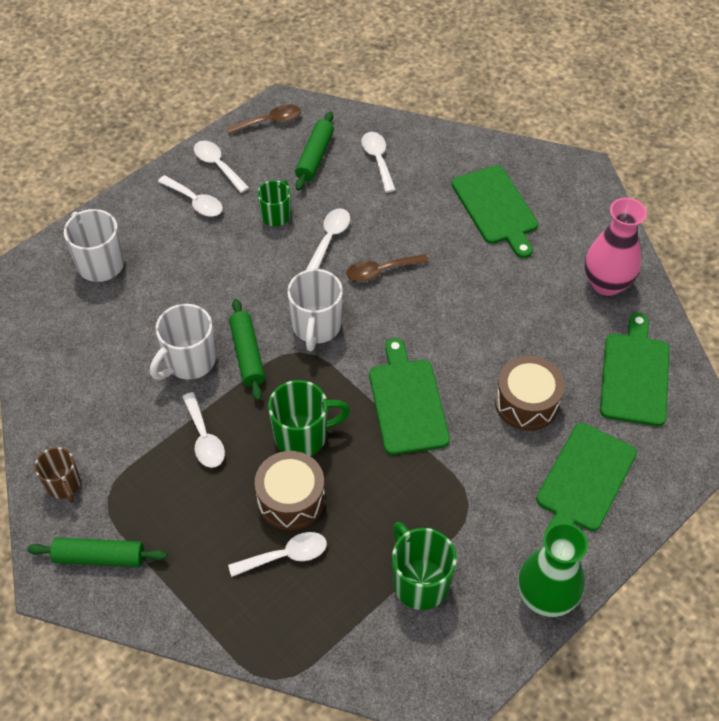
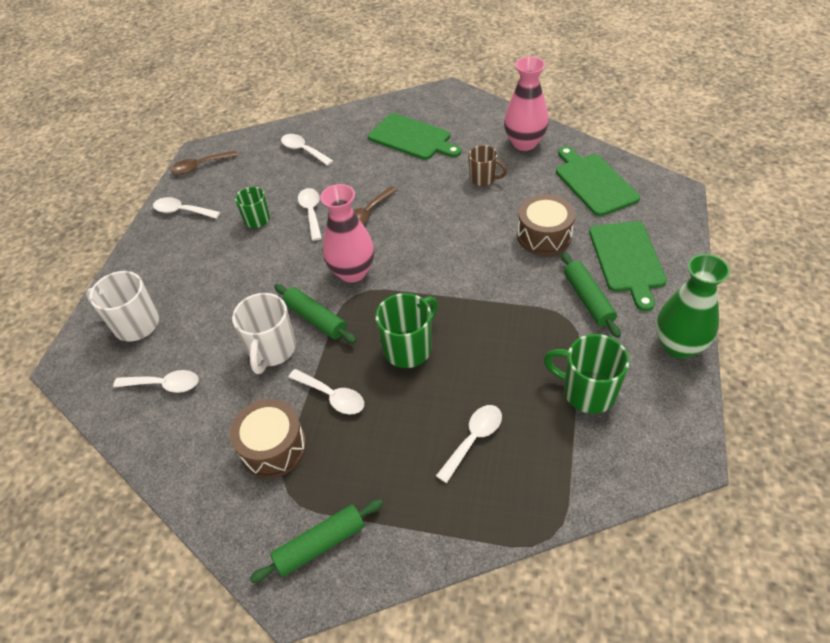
camera: 30 degrees left, 5 degrees down
brown mug [35,447,81,503] -> brown mug moved to [469,145,507,186]
white spoon [158,175,223,217] -> white spoon moved to [113,370,198,393]
brown spoon [226,104,301,134] -> brown spoon turned 150 degrees counterclockwise [171,150,238,174]
brown drum [255,451,325,530] -> brown drum moved to [230,399,306,478]
white mug [287,269,343,351] -> pink vase [320,184,374,283]
green rolling pin [295,111,334,191] -> green rolling pin moved to [561,253,621,338]
green cutting board [369,338,450,455] -> none

